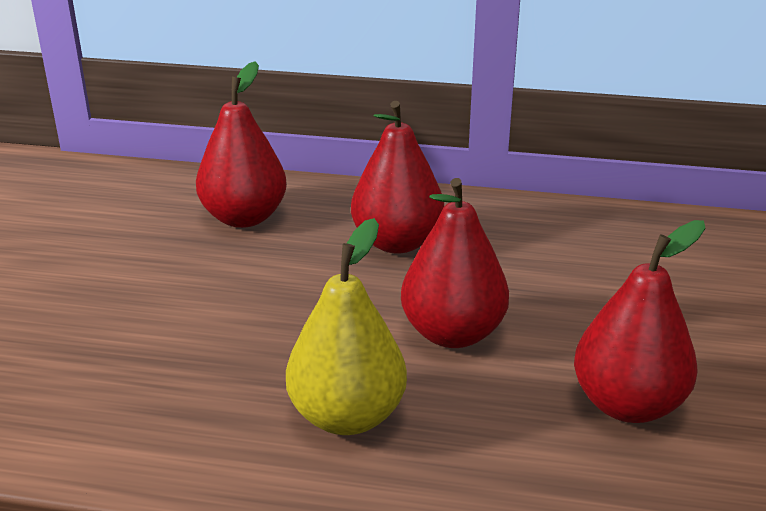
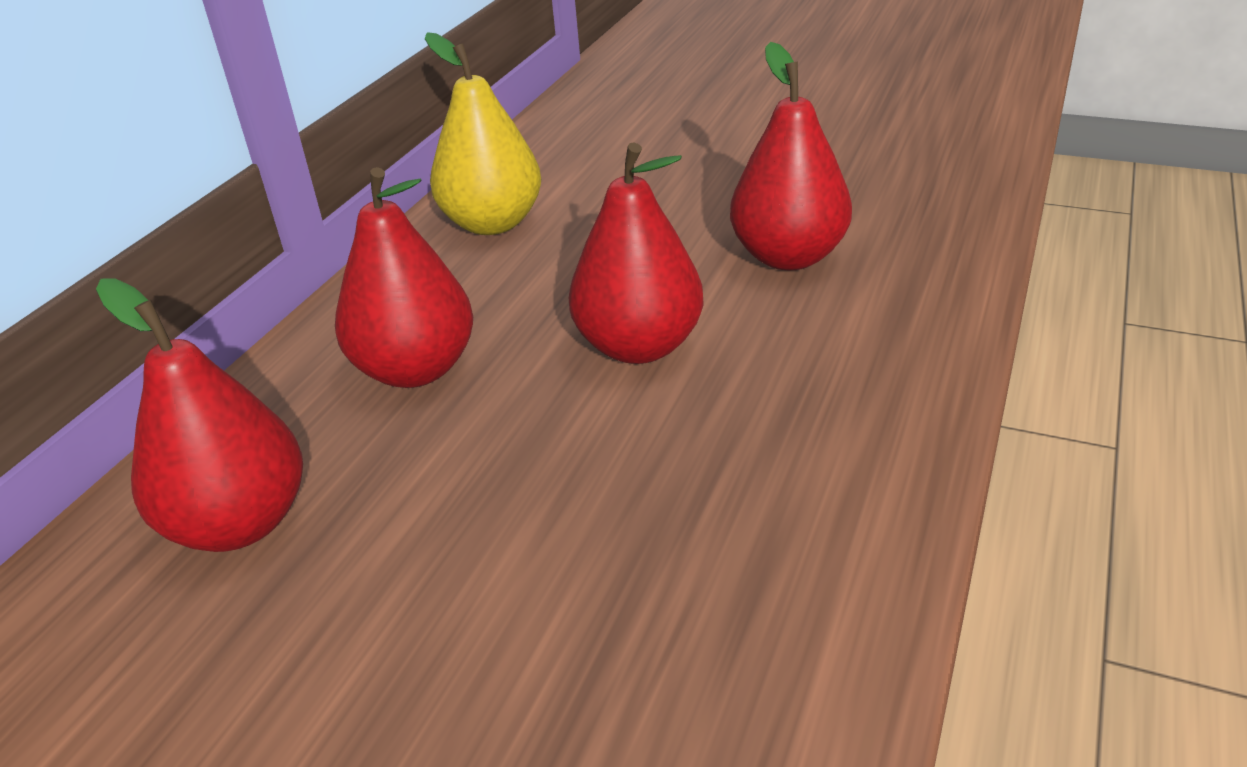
camera: 75 degrees left, 5 degrees up
yellow pear [286,218,407,435] -> yellow pear moved to [425,32,541,235]

